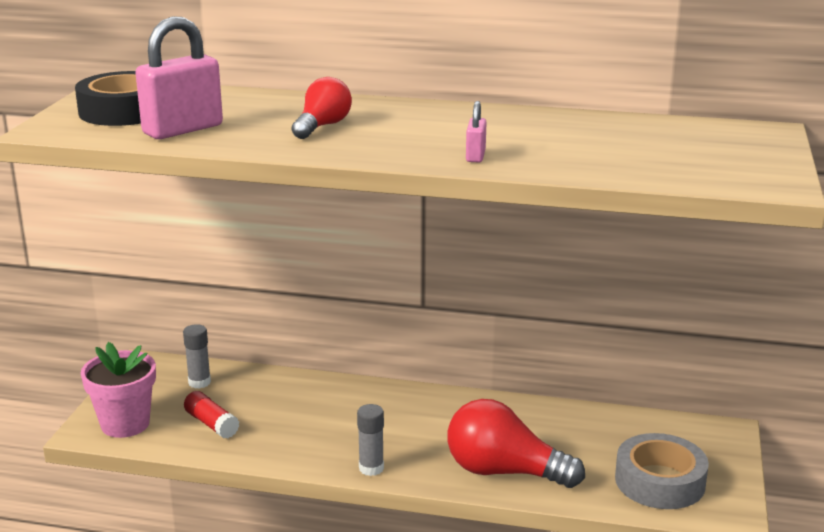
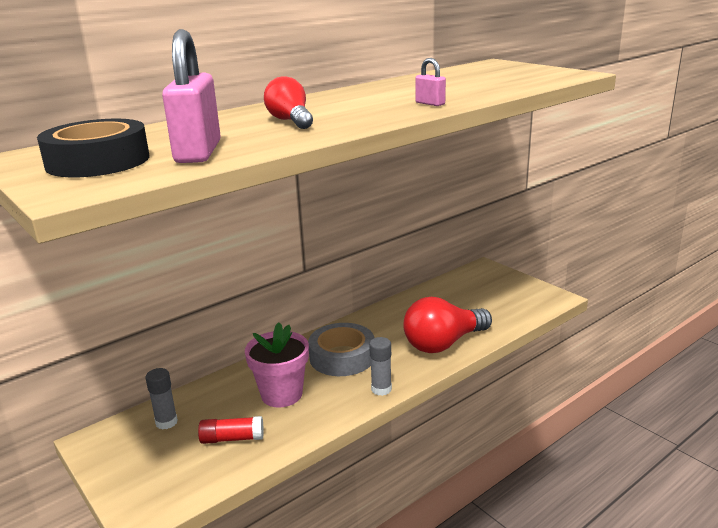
camera: 50 degrees left, 0 degrees up
pink flower pot [81,342,156,438] -> pink flower pot moved to [245,322,309,407]
grey tape [615,433,709,509] -> grey tape moved to [308,323,374,376]

